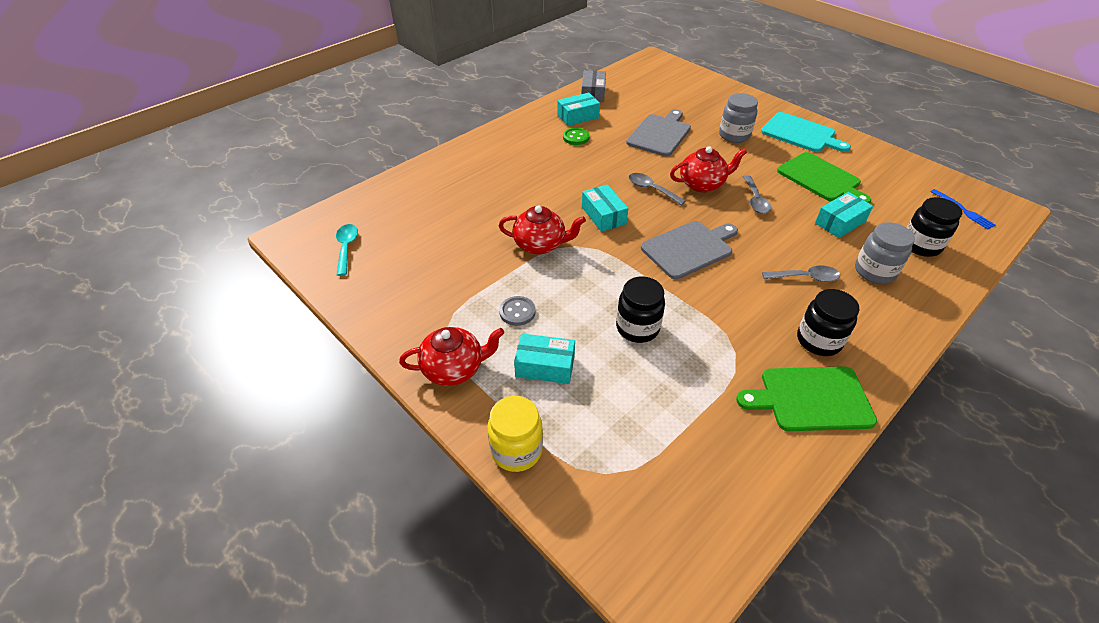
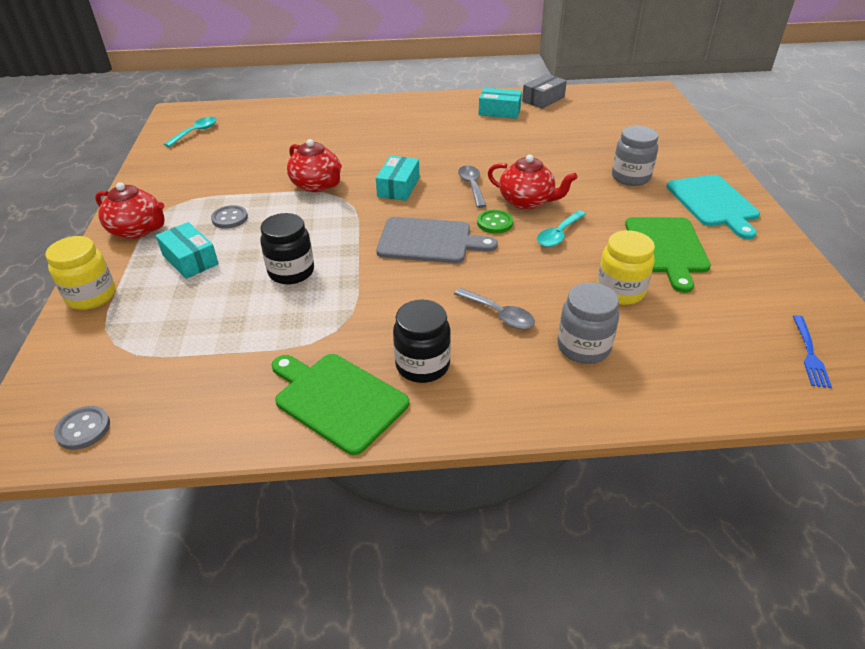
camera: 40 degrees right, 5 degrees down
green button [563,128,590,145] -> green button moved to [477,210,513,234]
grey cutting board [626,109,691,156] -> none
grey spoon [743,175,771,214] -> turquoise spoon [537,210,586,247]
turquoise box [815,192,873,238] -> yellow jar [597,230,655,305]
black jar [907,197,962,257] -> none
none -> grey button [54,406,110,450]

